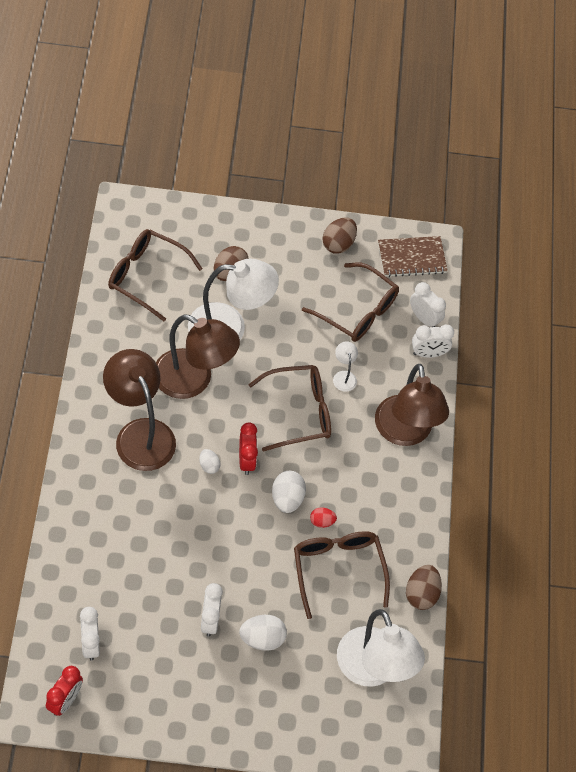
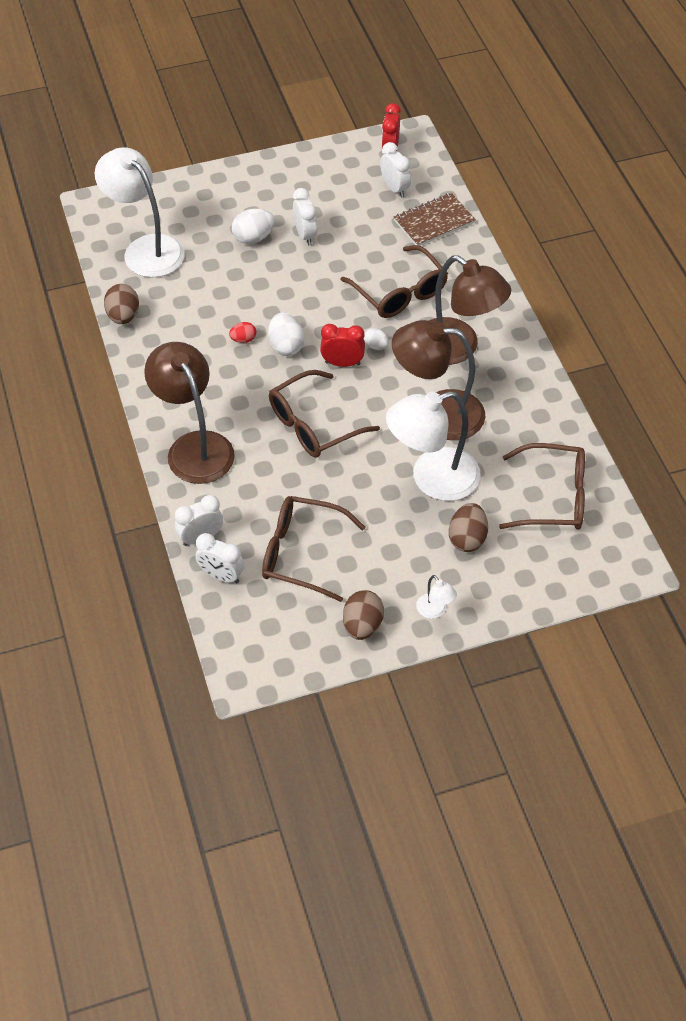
camera: 165 degrees right, 5 degrees down
red clock [239,422,258,475] -> red clock turned 120 degrees clockwise [320,324,365,367]
brown glasses [294,531,390,619] -> brown glasses moved to [341,245,448,318]
white lamp [333,341,358,392] -> white lamp moved to [416,575,457,619]
brown notebook [378,236,448,277] -> brown notebook moved to [394,193,476,246]

